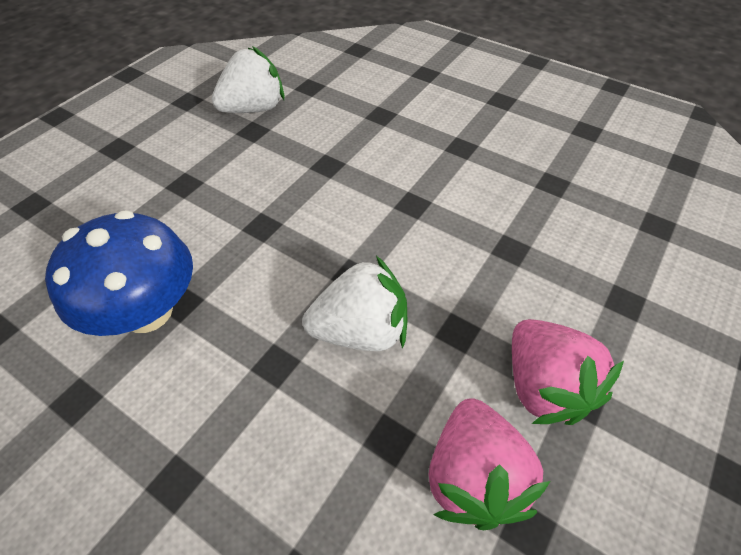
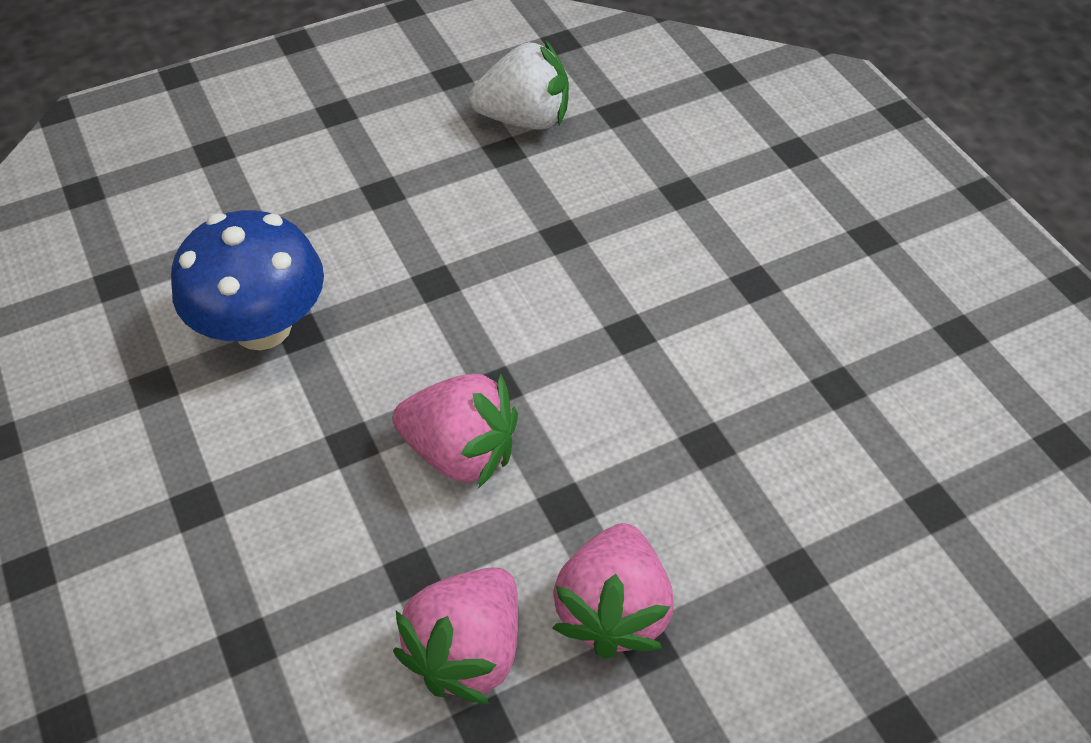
camera: 30 degrees right, 0 degrees up
white strawberry [303,256,407,351] -> pink strawberry [392,374,518,489]

